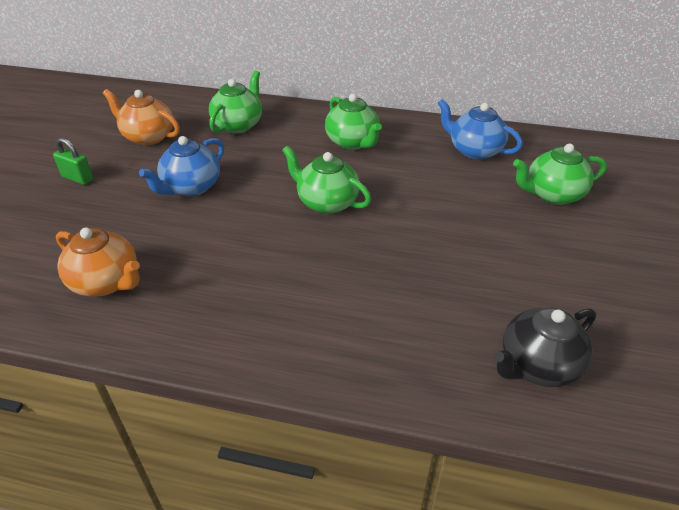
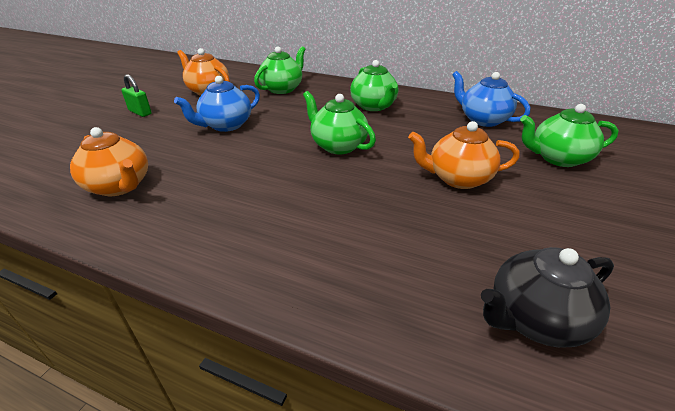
camera: 10 degrees right, 5 degrees down
none -> orange teapot [408,121,520,189]

